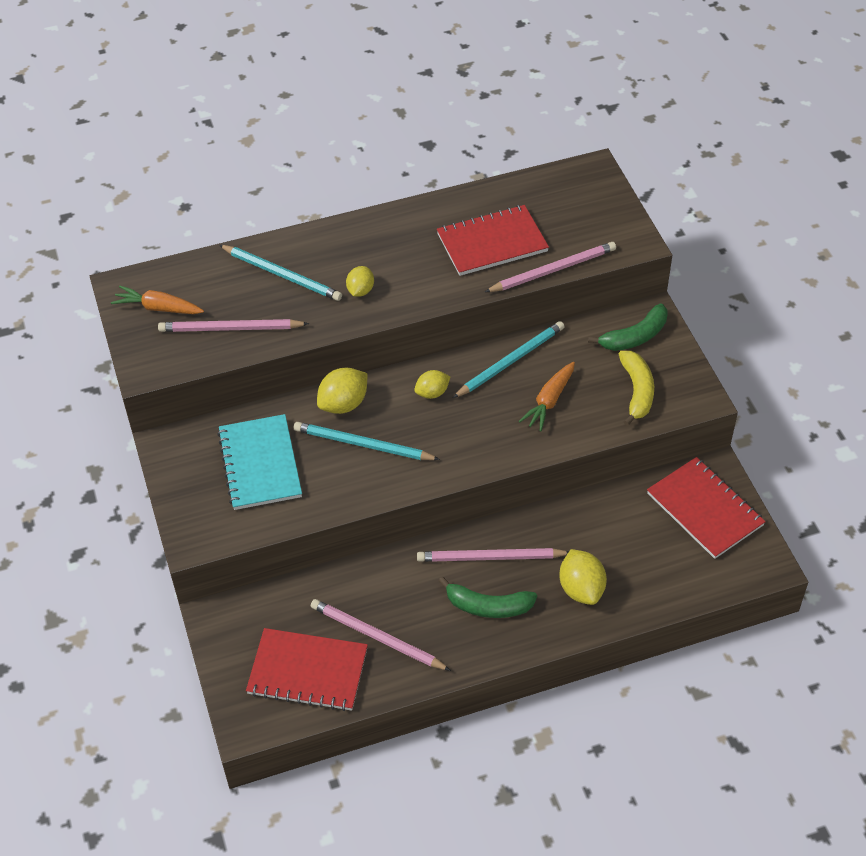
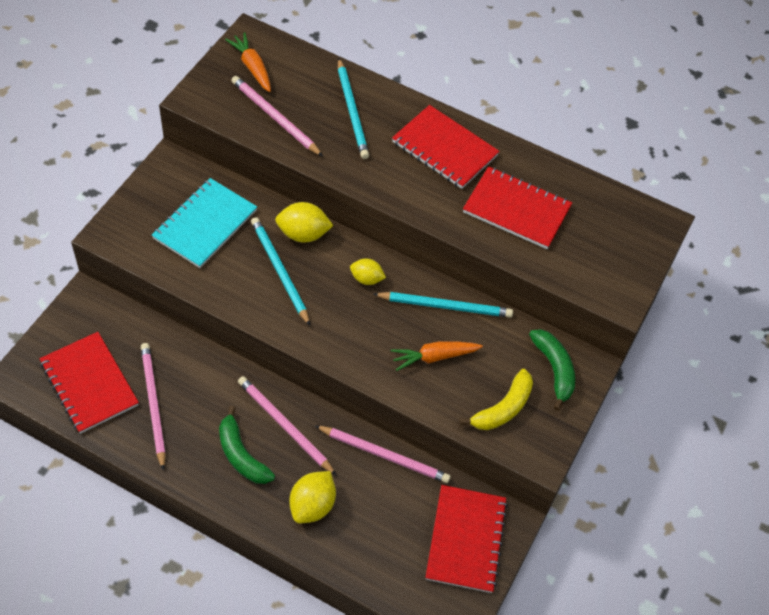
camera: 40 degrees right, 5 degrees up
yellow lemon [346,266,374,297] -> none
pink pencil [485,242,616,292] -> pink pencil moved to [315,425,451,483]
green banana [588,304,667,351] -> green banana turned 120 degrees counterclockwise [529,329,575,411]
none -> red notebook [392,105,500,189]

